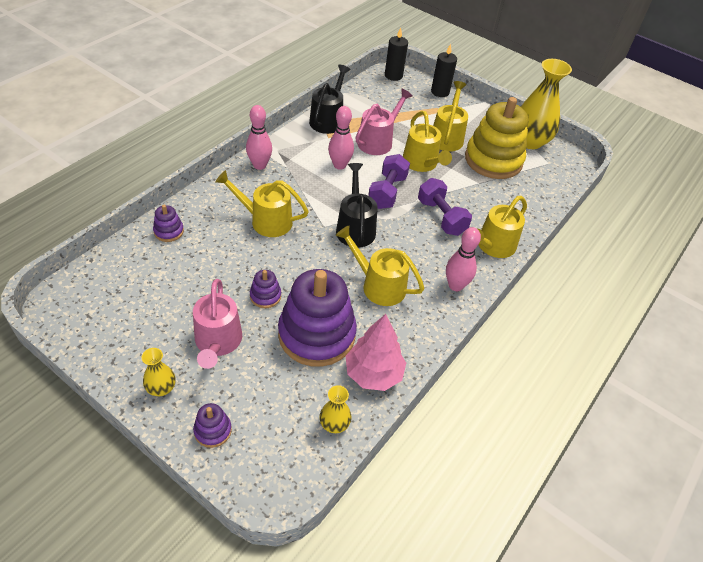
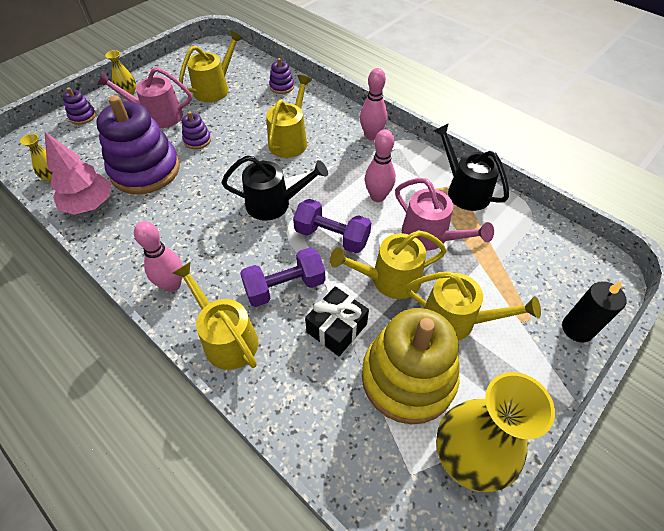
camera: 100 degrees right, 5 degrees up
black watering can [309,65,350,134] -> black watering can turned 150 degrees counterclockwise [434,123,509,211]
yellow watering can [336,226,425,306] -> yellow watering can moved to [179,31,243,102]
black candle [385,28,408,81] -> none
none -> black gift [305,286,369,356]

